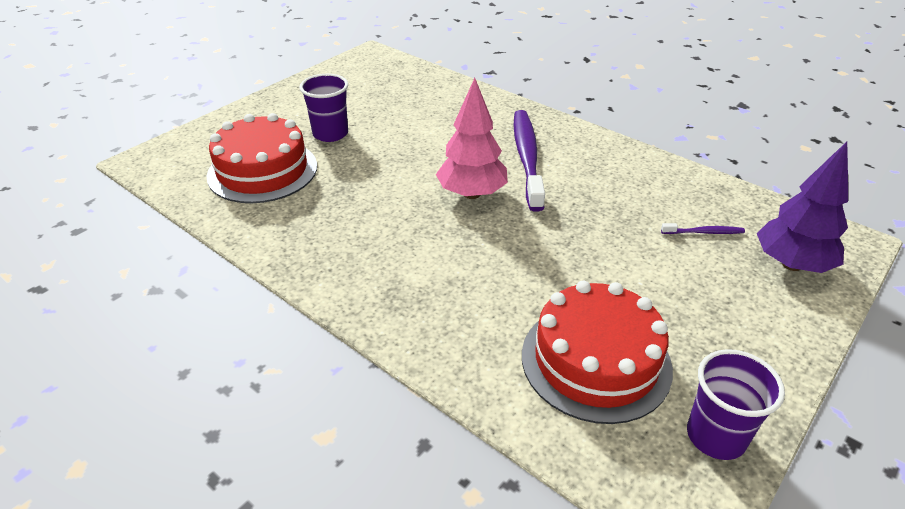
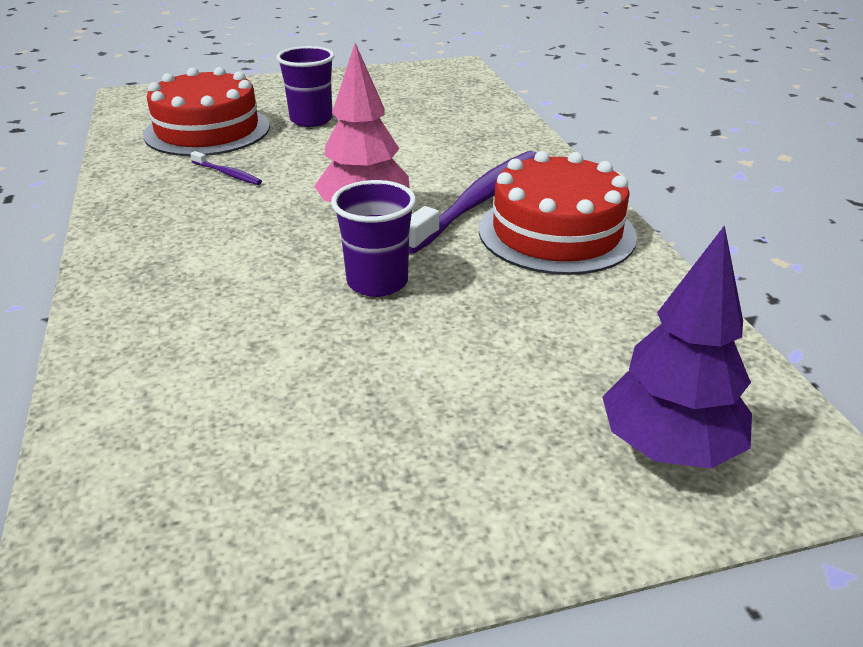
camera: 35 degrees right, 5 degrees down
red cake [522,281,673,424] -> red cake moved to [479,151,637,275]
purple toothbrush [661,223,745,234] -> purple toothbrush moved to [190,151,262,185]
purple cup [687,349,785,460] -> purple cup moved to [331,180,416,297]

